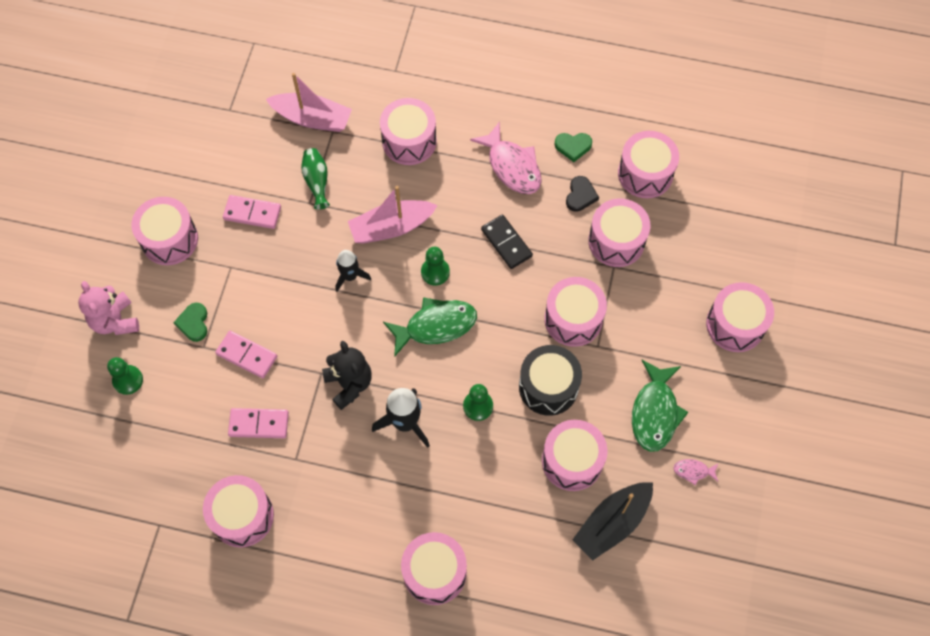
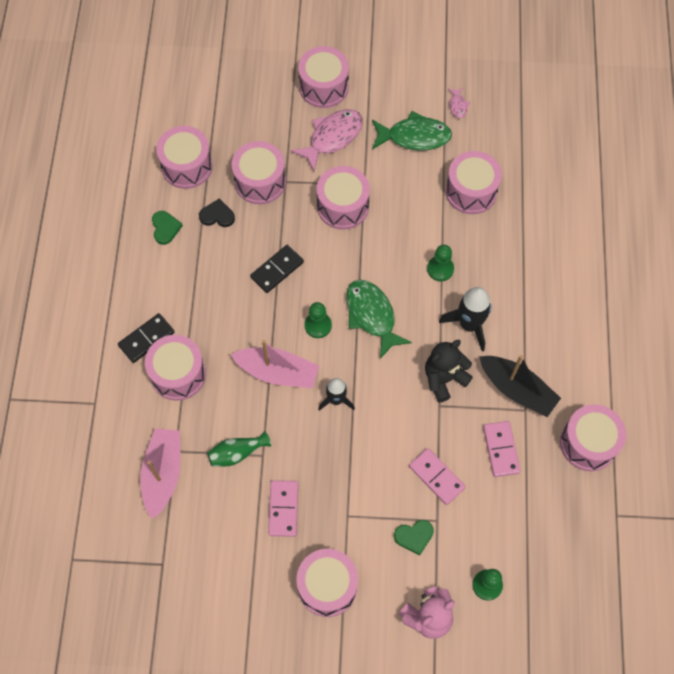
camera: 100 degrees left, 0 degrees up
pink domino [215,331,277,378] -> pink domino turned 60 degrees counterclockwise [409,448,466,505]
pink boat [348,186,438,244] -> pink boat turned 45 degrees counterclockwise [230,340,319,388]
pink drum [401,532,467,605] -> none
pink fish [470,122,542,194] -> pink fish moved to [291,109,363,171]
black drum [519,345,582,416] -> none
black boat [572,482,653,561] -> black boat moved to [479,355,561,417]
none -> black domino [118,313,174,363]

